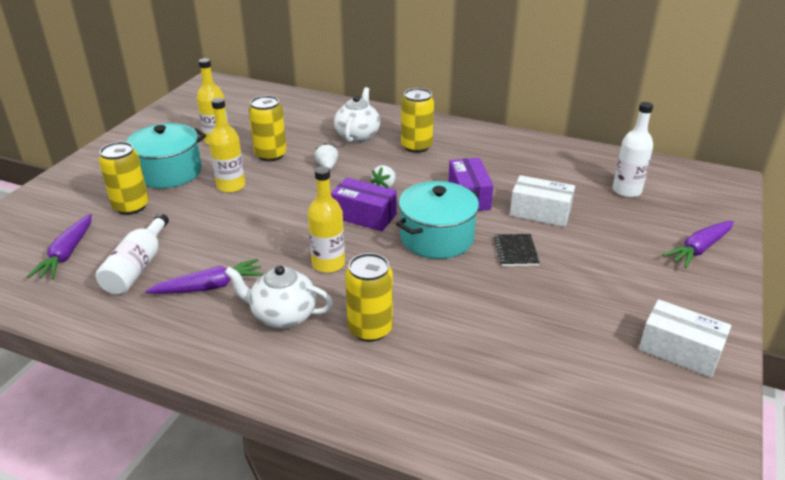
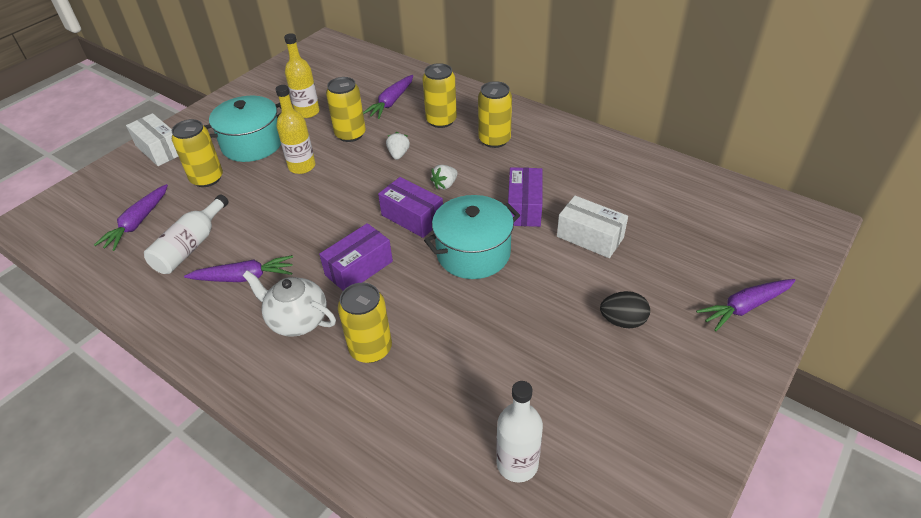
camera: 15 degrees right, 10 degrees up
yellow bottle [308,166,345,273] -> purple box [319,223,393,291]
white teapot [334,87,380,143] -> yellow can [422,63,457,128]
black notebook [494,234,540,266] -> none
white bottle [613,102,653,198] -> white bottle moved to [496,381,543,482]
white box [639,299,731,378] -> white box moved to [126,113,179,166]
none -> purple carrot [363,75,413,119]
none -> black egg [600,291,650,328]

